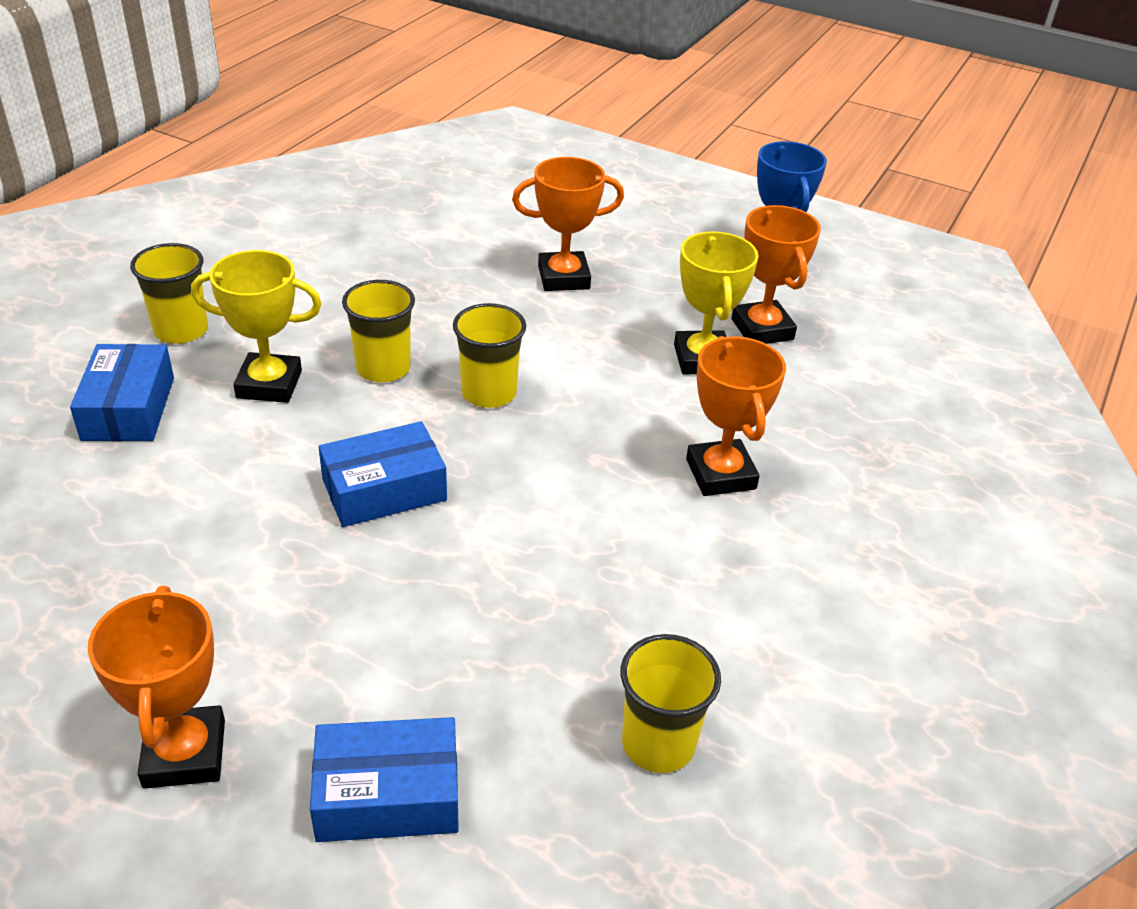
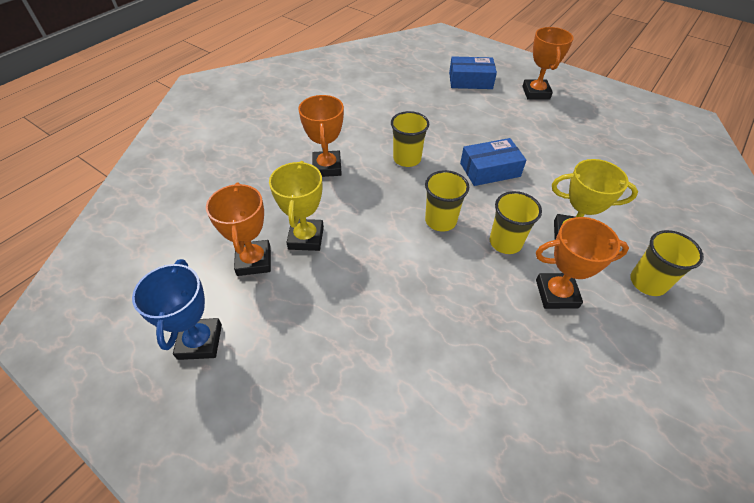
camera: 170 degrees left, 10 degrees up
blue box [70,344,174,441] -> none
orange trophy [512,157,624,291] -> orange trophy moved to [536,217,629,309]
yellow cup [621,634,721,773] -> yellow cup moved to [391,111,429,167]

